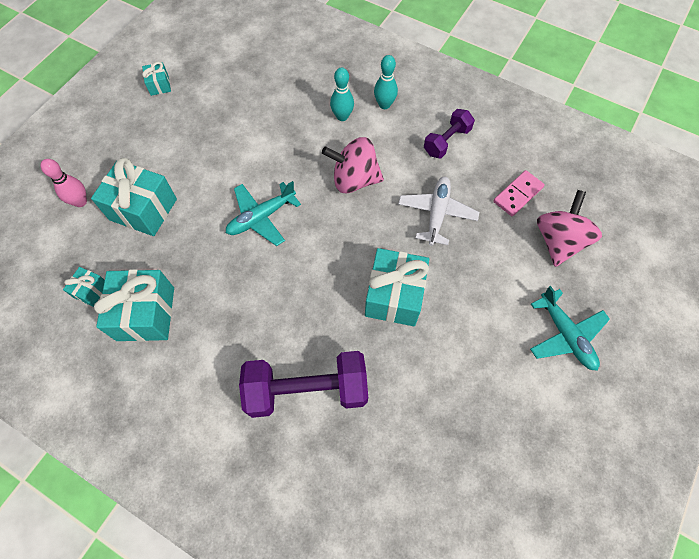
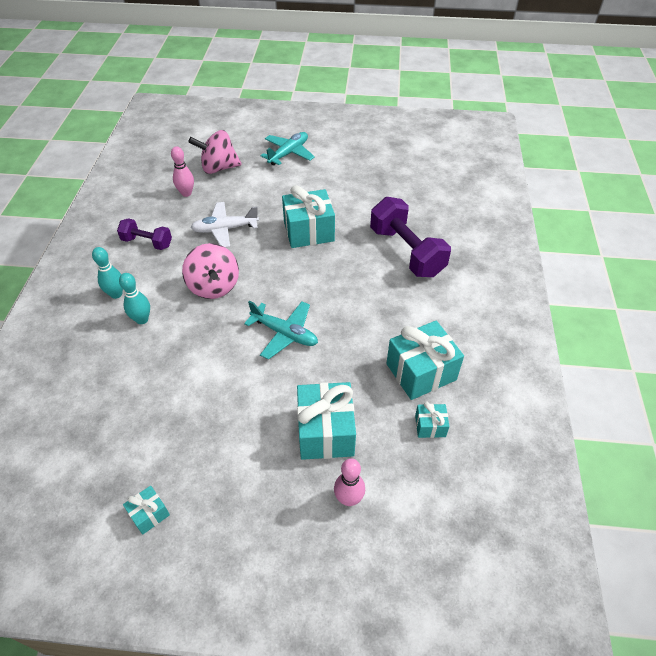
camera: 115 degrees left, 15 degrees down
pink domino [493,170,545,216] -> pink bowling pin [171,146,194,197]

